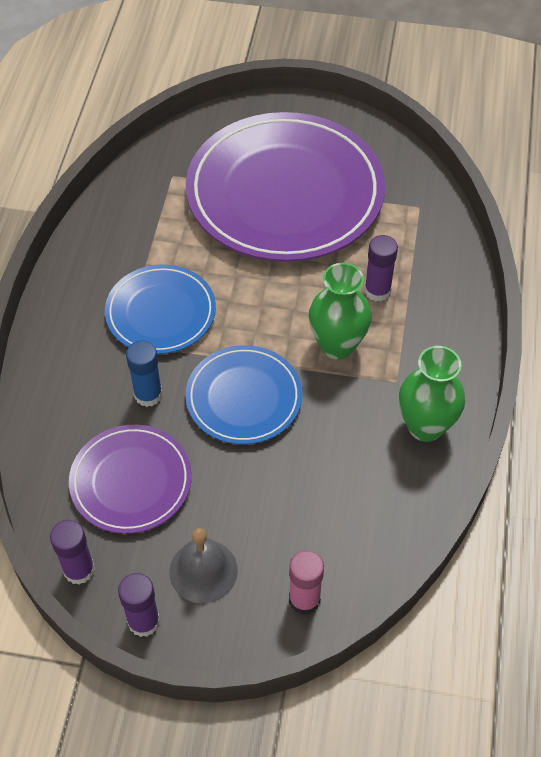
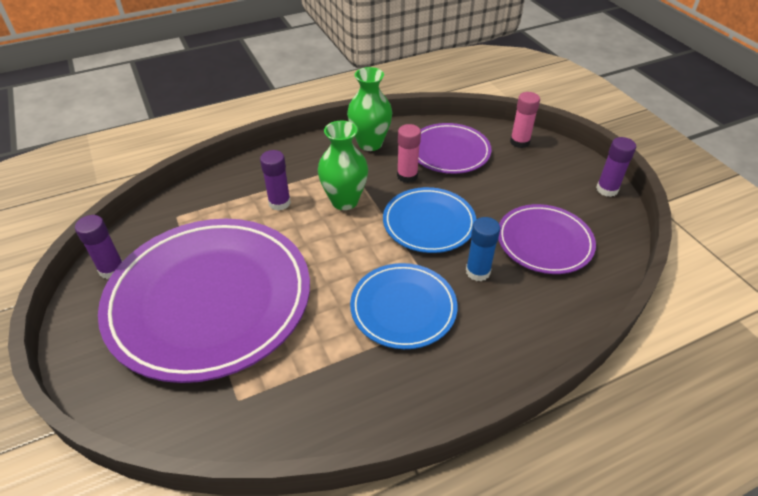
camera: 125 degrees left, 10 degrees down
purple glue stick [50,520,95,585] -> purple glue stick moved to [75,215,123,279]
grey bell [169,528,238,604] -> none
none -> pink glue stick [397,124,421,183]
none -> purple plate [418,123,492,174]

